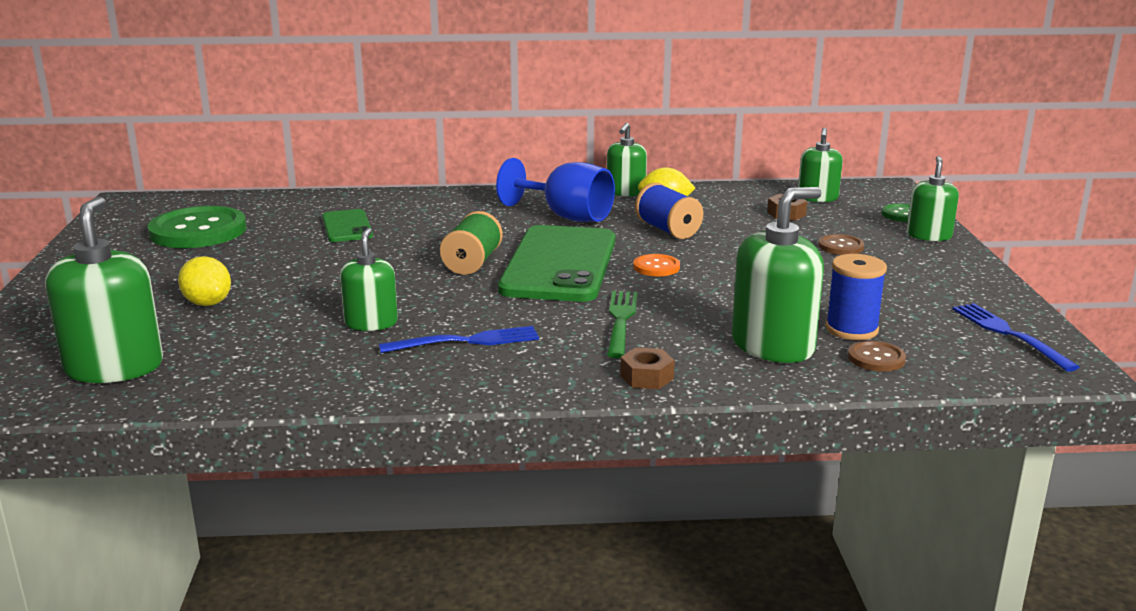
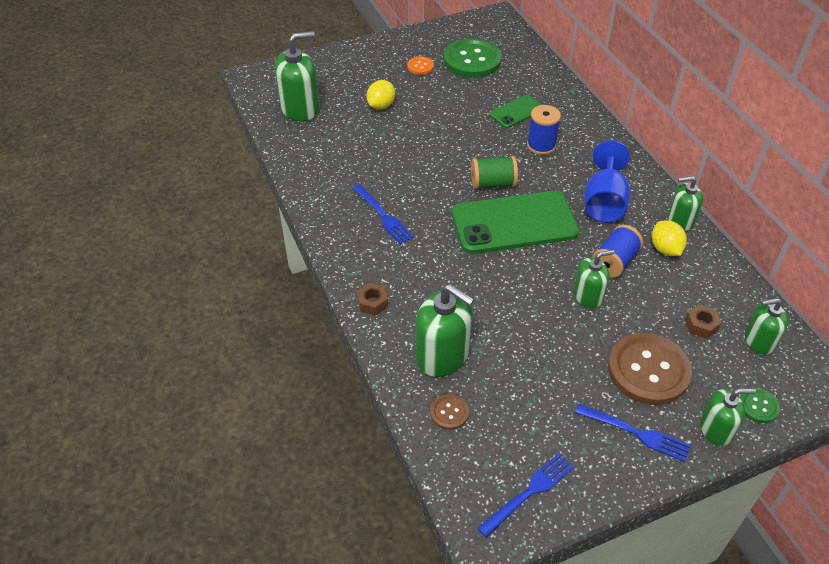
camera: 70 degrees right, 25 degrees up
green soap dispenser [340,228,398,331] -> green soap dispenser moved to [574,250,615,308]
green fork [607,291,638,358] -> none
orange button [633,254,680,276] -> orange button moved to [407,56,434,75]
brown button [818,234,864,255] -> brown button [608,333,692,405], size x2.17
blue spool [825,254,887,340] -> blue spool moved to [527,105,561,155]
none -> blue fork [575,404,690,462]

